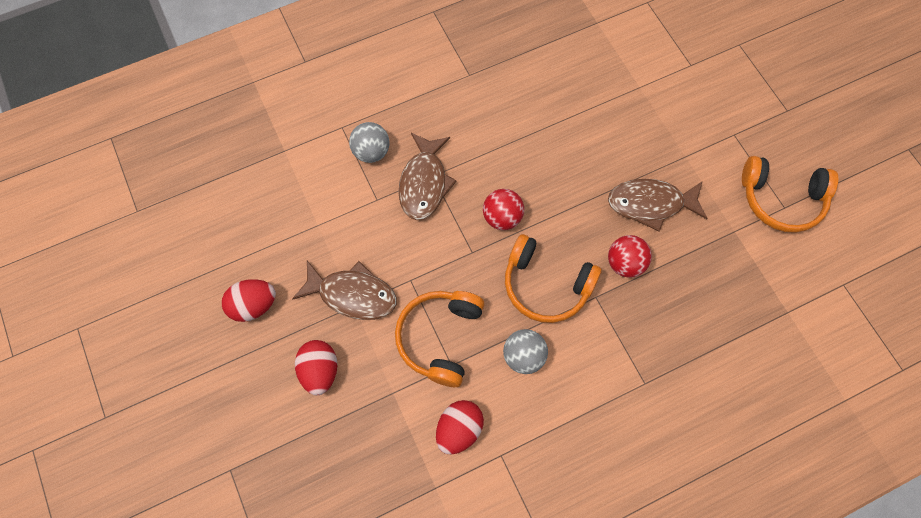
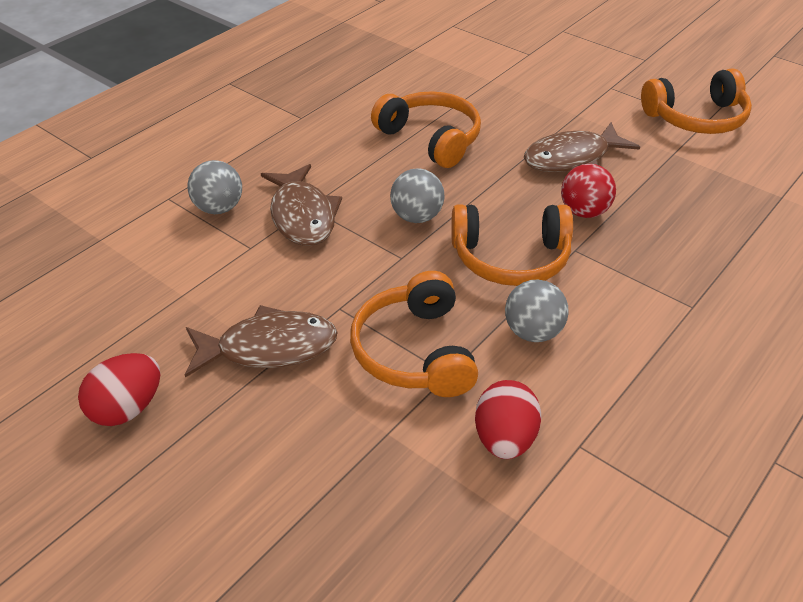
camera: 25 degrees left, 25 degrees down
red egg [295,340,337,395] -> none
red ball [483,189,524,230] -> grey ball [390,169,444,223]
none -> orange headphones [371,91,481,168]

